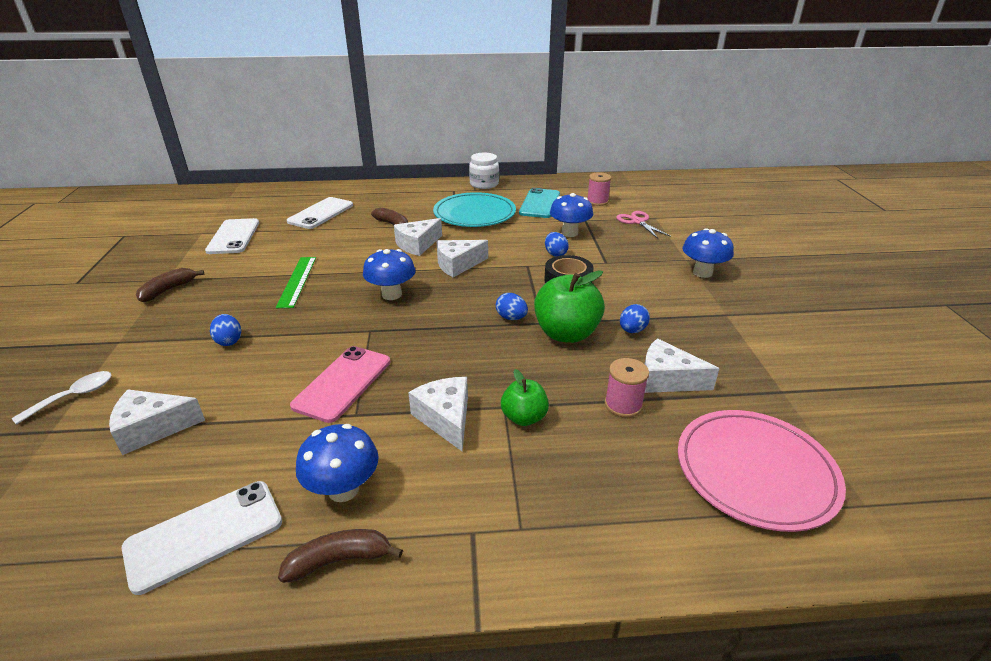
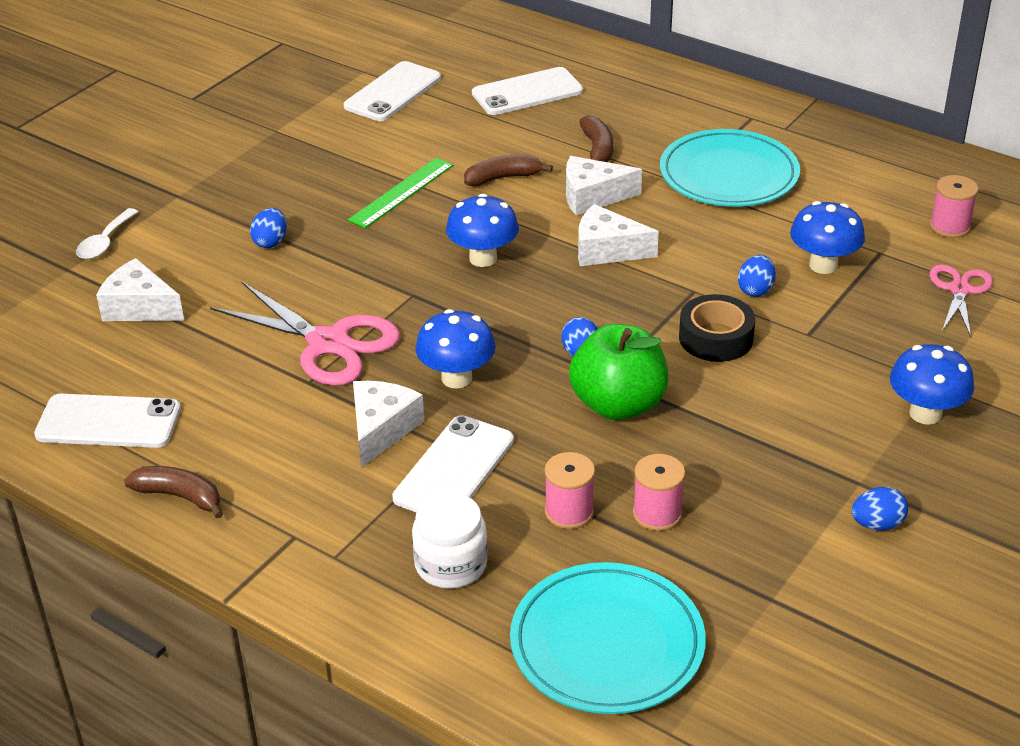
camera: 40 degrees right, 5 degrees up
white spoon [12,371,111,425] -> white spoon turned 120 degrees clockwise [76,208,138,259]
brown banana [136,268,204,302] -> brown banana moved to [464,154,553,187]
pink phone [290,346,390,423] -> pink scissors [210,281,400,386]
blue mushroom [296,424,379,502] -> blue mushroom moved to [415,309,496,388]
white jar [469,153,499,189] -> white jar moved to [412,493,488,589]
green apple [501,369,549,426] -> white phone [392,415,514,512]
turquoise phone [519,188,560,218] -> none
blue egg [620,304,650,333] -> blue egg moved to [852,487,908,530]
white cheese [645,338,720,393] -> pink spool [633,454,685,531]
pink plate [678,410,846,532] -> turquoise plate [510,562,706,714]

